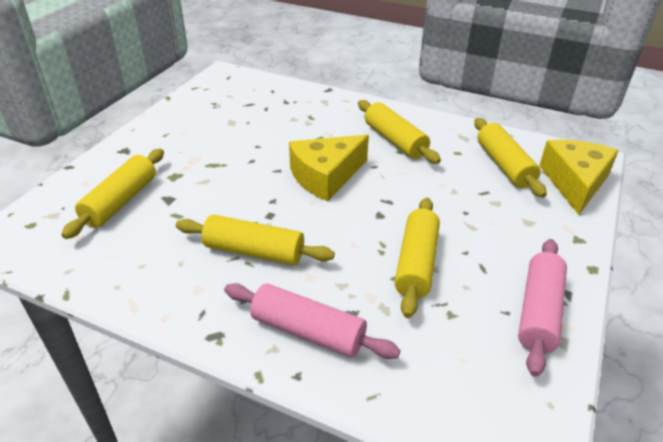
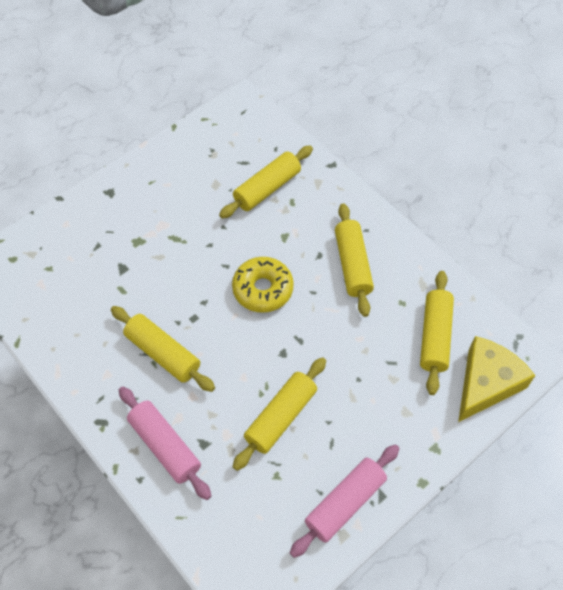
camera: 25 degrees right, 20 degrees up
yellow rolling pin [61,149,164,239] -> yellow rolling pin moved to [219,146,313,219]
yellow cheese [289,135,369,202] -> yellow donut [232,257,294,313]

